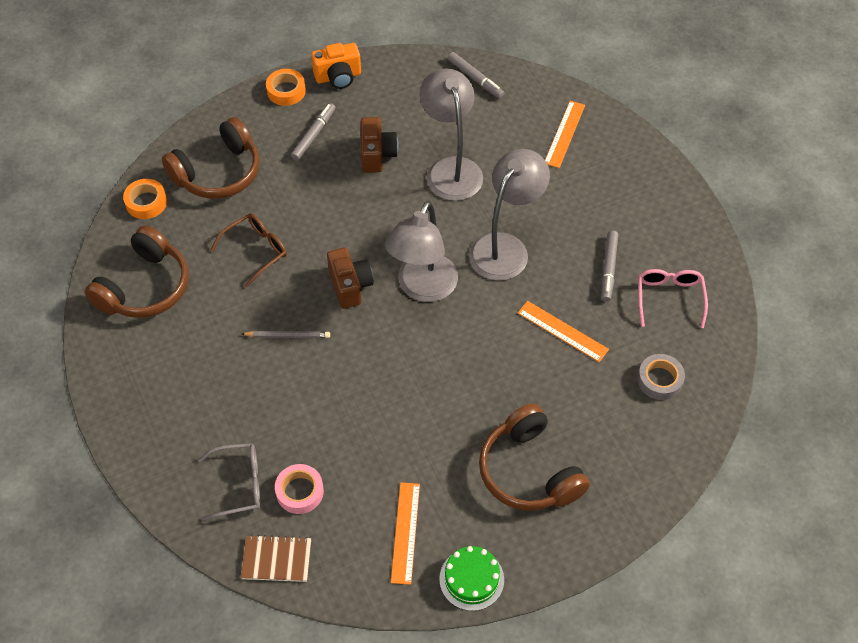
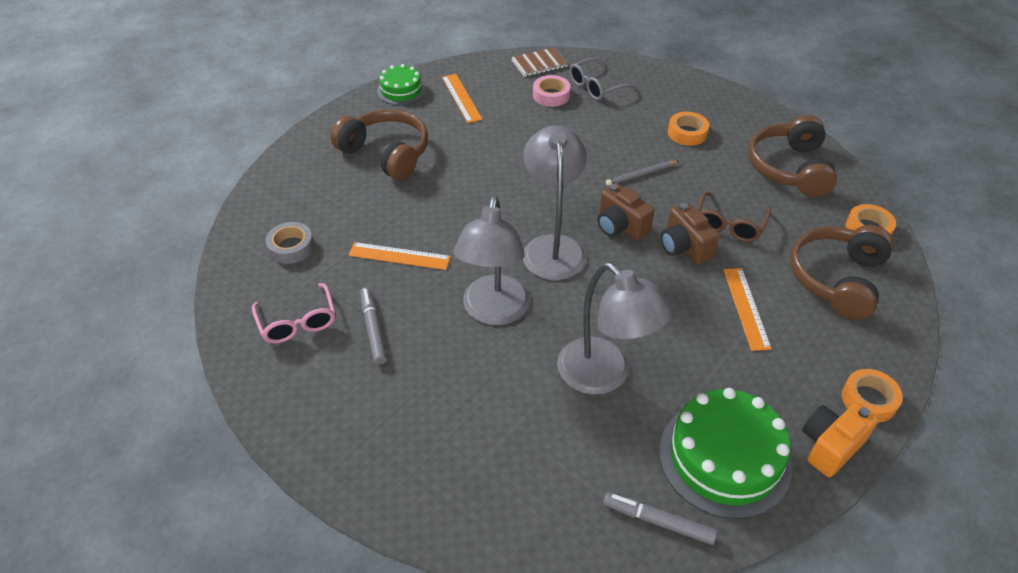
camera: 155 degrees right, 10 degrees down
grey marker [291,103,335,161] -> none
brown camera [361,117,398,173] -> brown camera moved to [661,203,720,264]
orange ruler [545,101,585,168] -> orange ruler moved to [723,268,772,351]
none -> green cake [659,388,792,519]
none -> orange tape [668,112,709,146]

